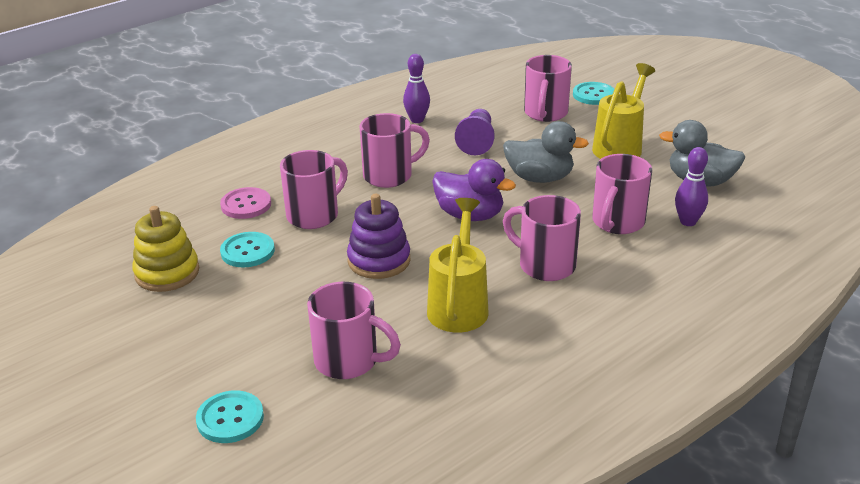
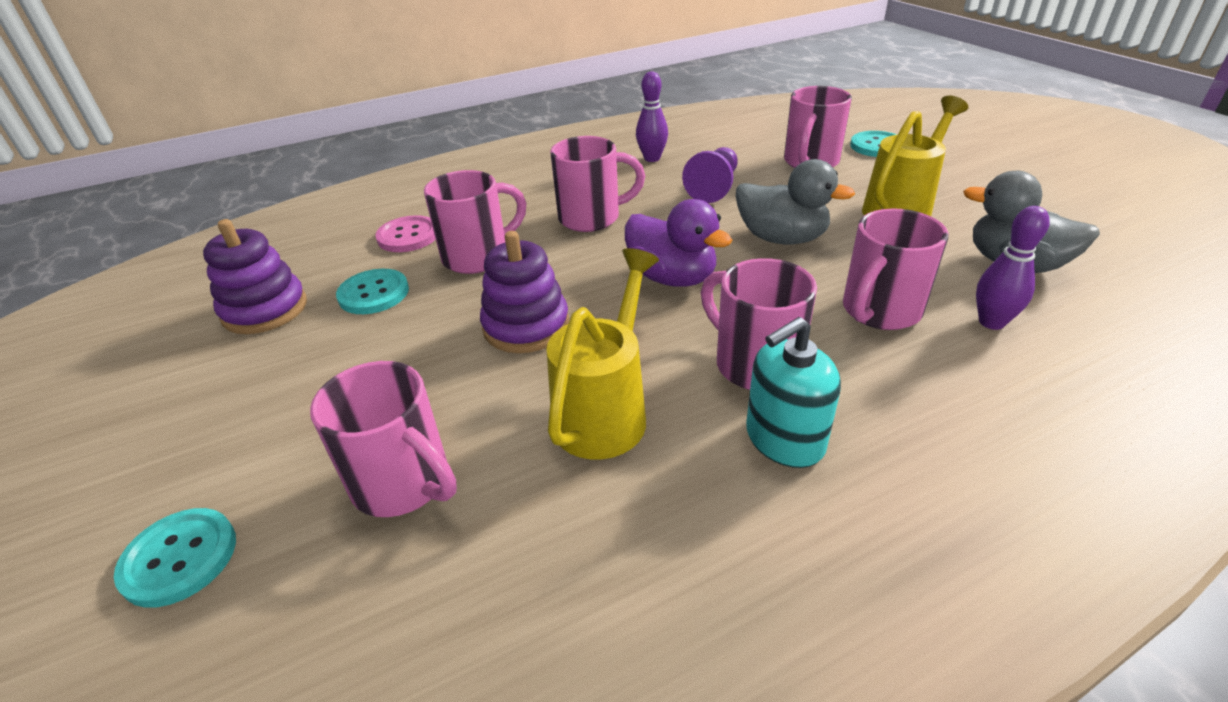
camera: 15 degrees right, 5 degrees up
yellow stacking toy [132,206,199,292] -> purple stacking toy [203,219,307,334]
none -> turquoise soap dispenser [746,317,841,468]

